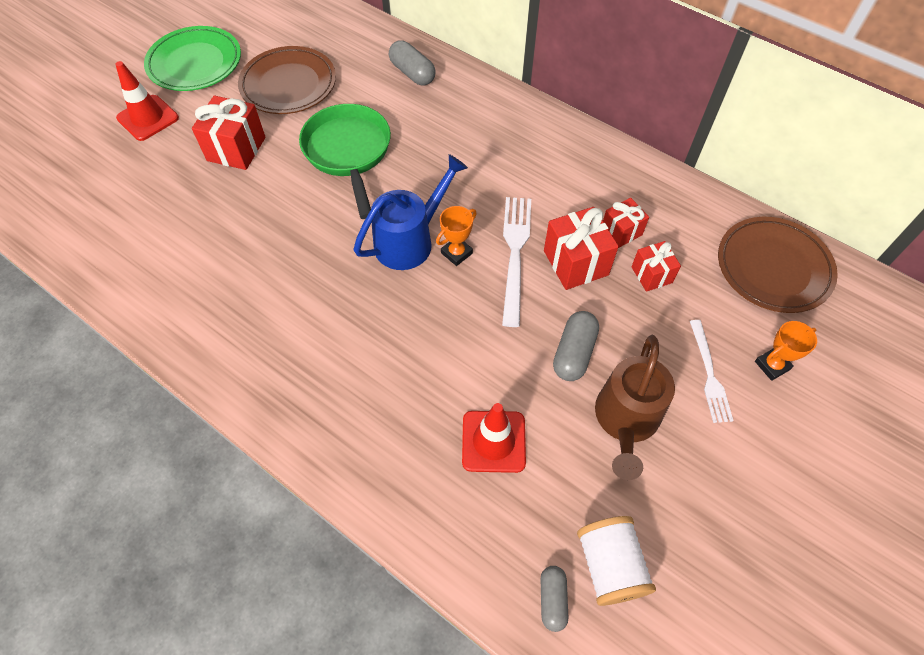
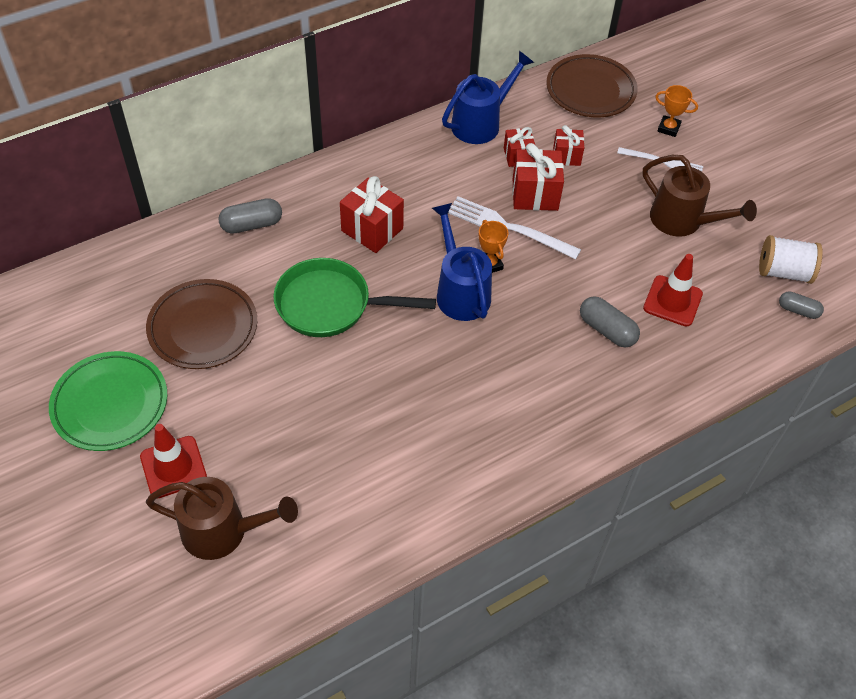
camera: 70 degrees left, 5 degrees down
red gift [192,95,266,170] -> red gift moved to [340,176,404,253]
grey capsule [553,311,599,381] -> grey capsule moved to [580,296,640,347]
orange trophy [755,321,817,381] -> orange trophy turned 60 degrees counterclockwise [655,85,698,137]
none -> brown watering can [146,477,298,560]
none -> blue watering can [442,51,534,144]

